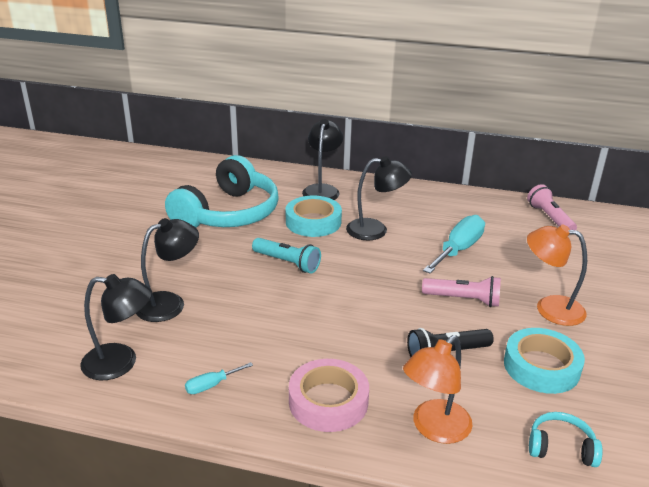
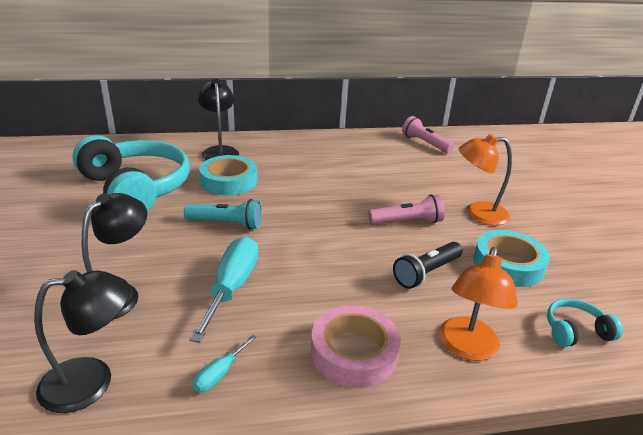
camera: 25 degrees left, 0 degrees up
turquoise headphones [165,155,279,227] -> turquoise headphones turned 45 degrees counterclockwise [73,135,190,211]
black lamp [346,156,412,241] -> none
turquoise screwdriver [423,215,485,273] -> turquoise screwdriver moved to [189,237,258,343]

